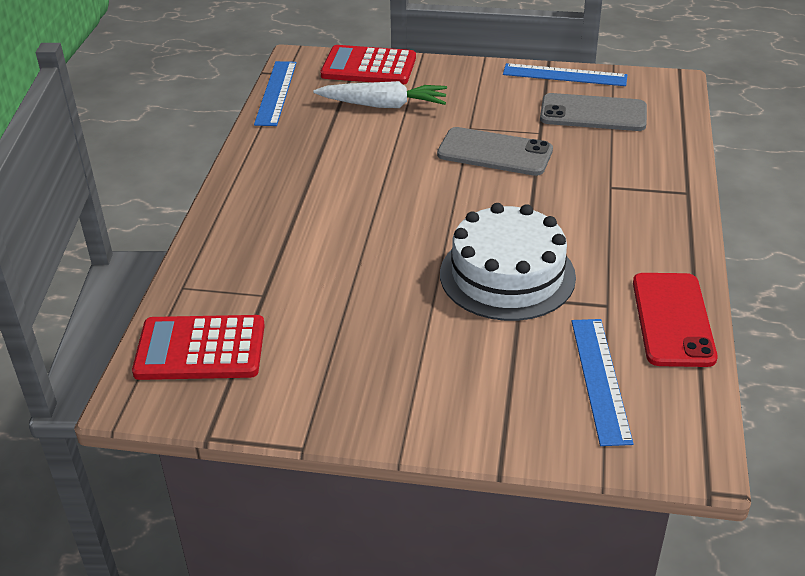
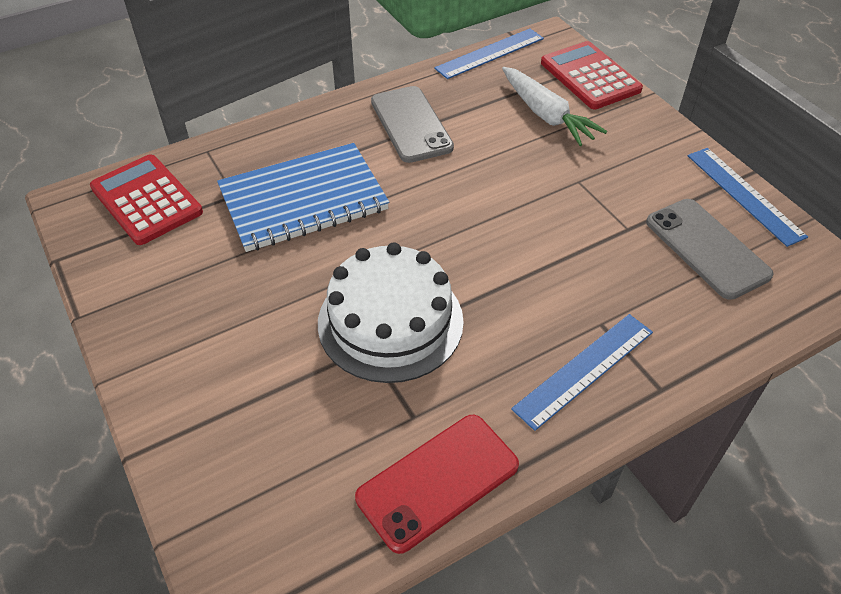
camera: 50 degrees right, 10 degrees up
grey phone [437,127,553,176] -> grey phone moved to [371,86,454,163]
blue ruler [572,319,634,446] -> blue ruler moved to [511,314,653,431]
none -> blue notebook [217,143,389,252]

